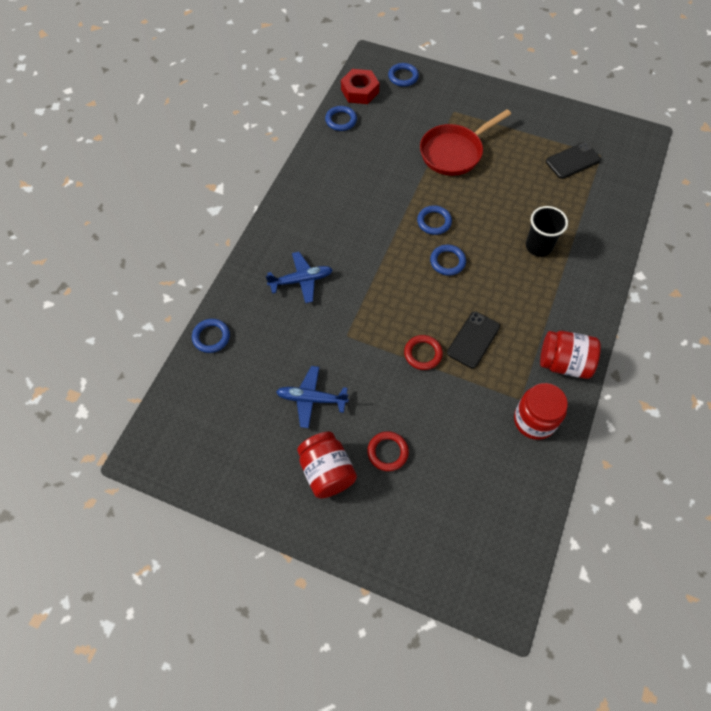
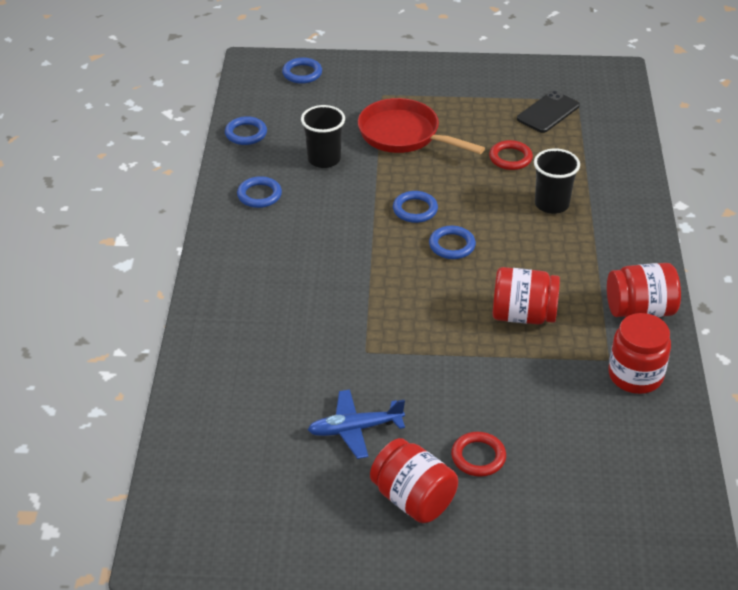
camera: 20 degrees left, 20 degrees down
blue ring [192,319,230,353] -> blue ring moved to [237,176,282,208]
blue plane [266,252,333,303] -> none
red nut [341,69,379,104] -> none
red ring [404,335,443,370] -> red ring moved to [489,140,533,170]
red pan [420,109,511,176] -> red pan turned 90 degrees clockwise [358,98,485,154]
black phone [447,311,500,368] -> red jar [492,267,560,325]
none -> black cup [301,105,345,168]

